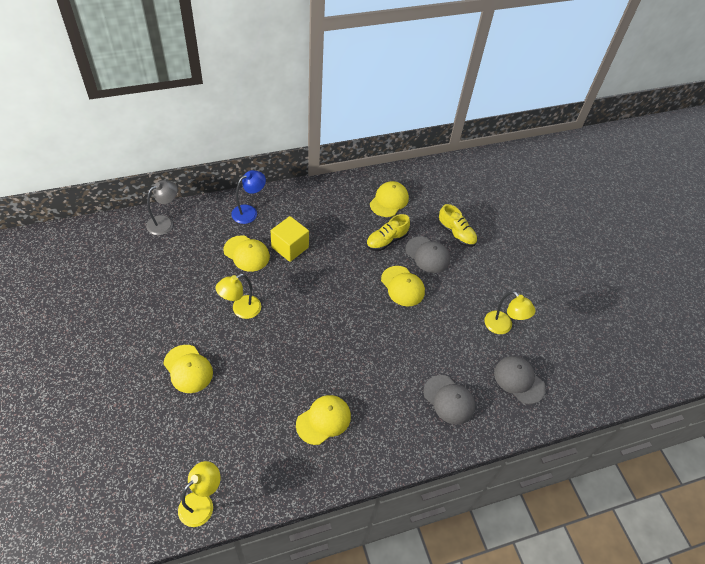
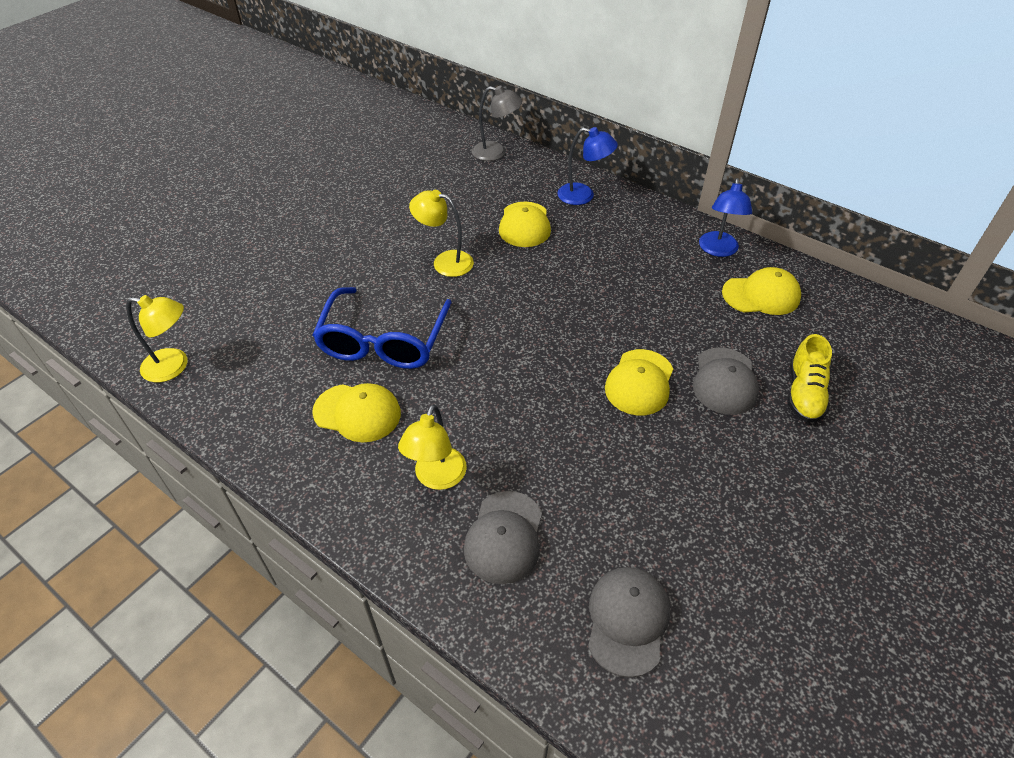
camera: 60 degrees right, 5 degrees down
yellow cap [164,345,213,393] -> none
yellow cube [271,216,309,262] -> none
yellow shoe [366,214,410,251] -> none
yellow lamp [484,291,536,334] -> yellow lamp moved to [398,404,467,490]
none -> blue glasses [313,287,452,369]
none -> blue lamp [699,178,752,257]

